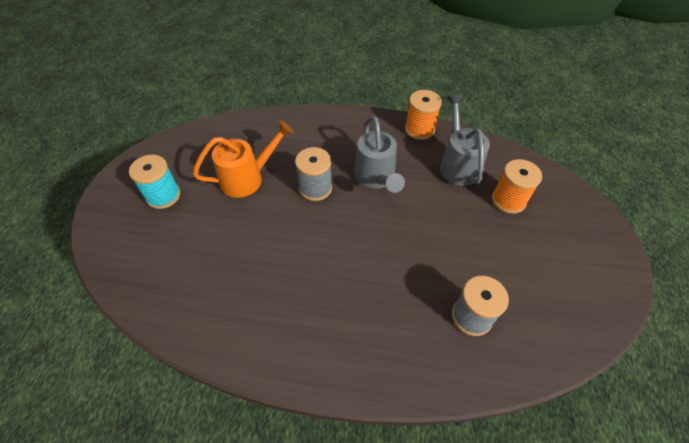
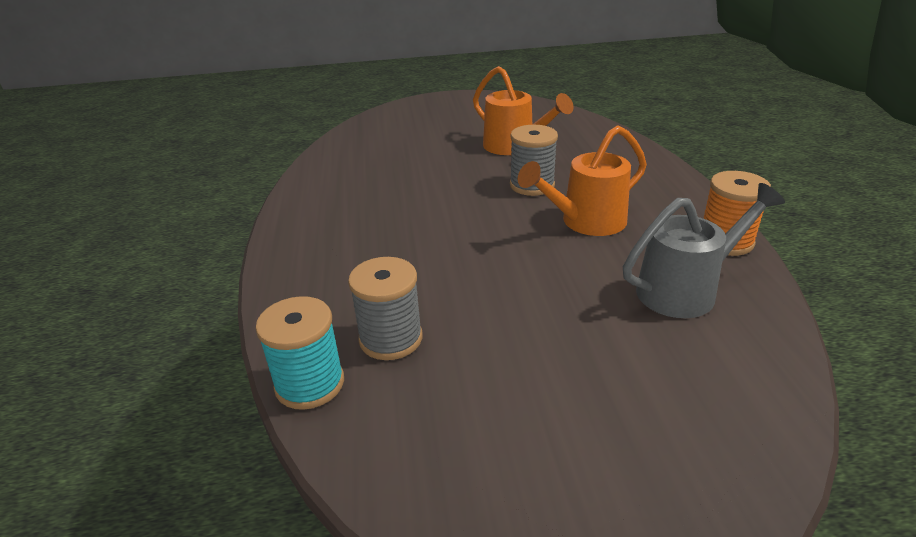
camera: 75 degrees right, 20 degrees down
turquoise spool [129,155,181,209] -> turquoise spool moved to [255,296,344,410]
grey watering can [354,116,405,193] -> orange watering can [518,125,647,236]
orange spool [492,159,542,214] -> none

